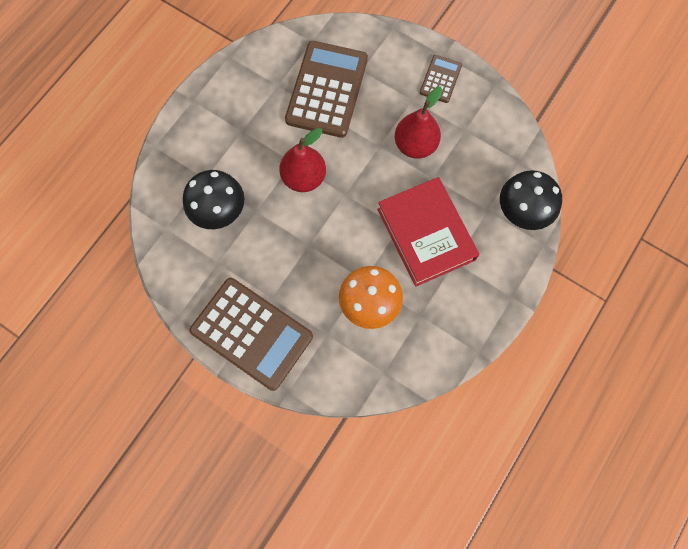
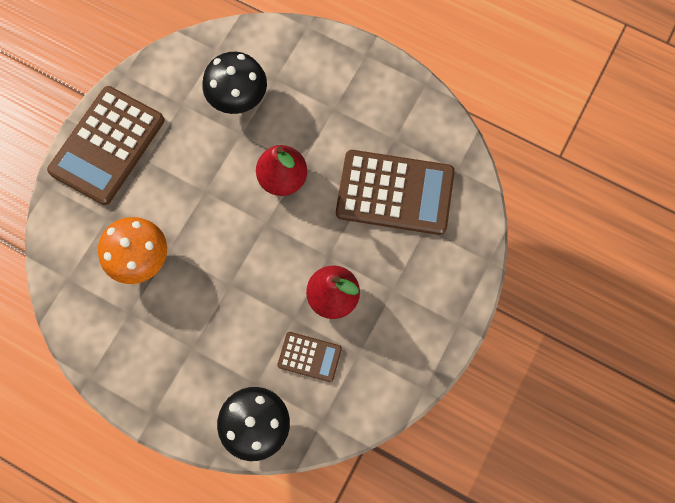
camera: 85 degrees right, 0 degrees up
red book [377,177,480,287] -> none
brown calculator [420,55,462,103] -> brown calculator moved to [277,332,342,382]

